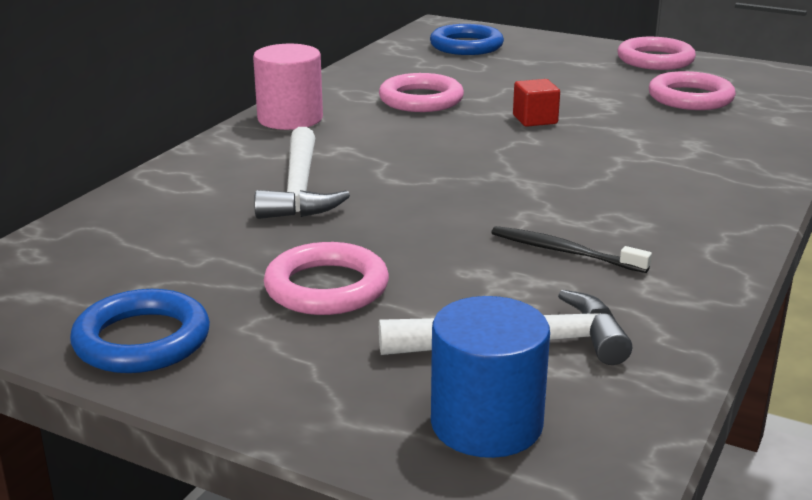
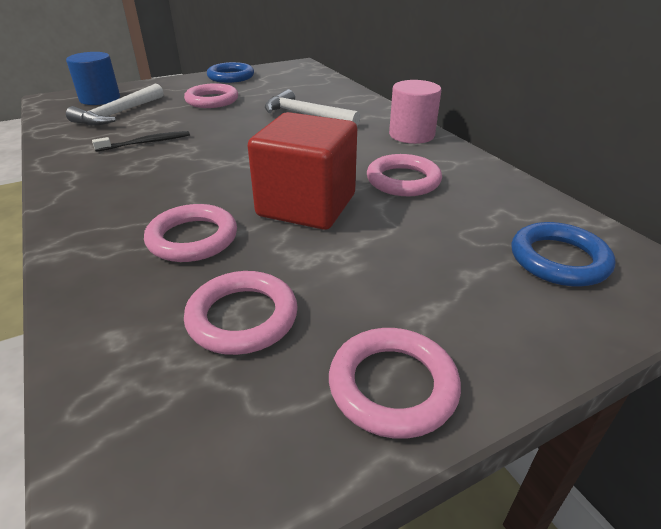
camera: 125 degrees right, 10 degrees up
red cube [513,79,560,127] -> red cube [248,112,357,230], size x2.38
none -> pink ring [144,204,237,262]

